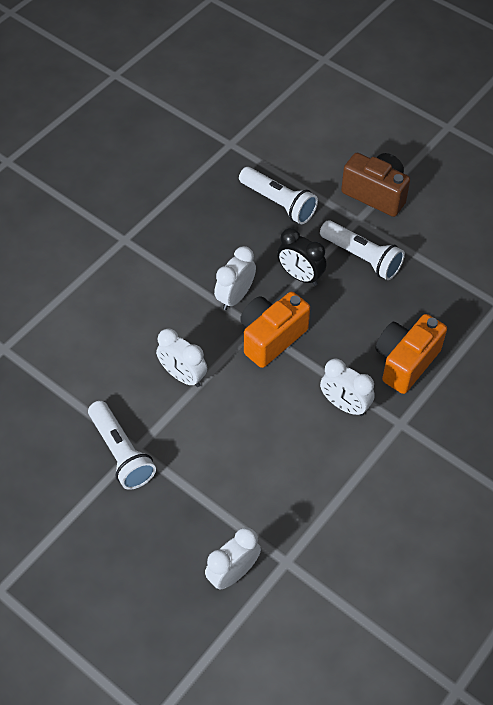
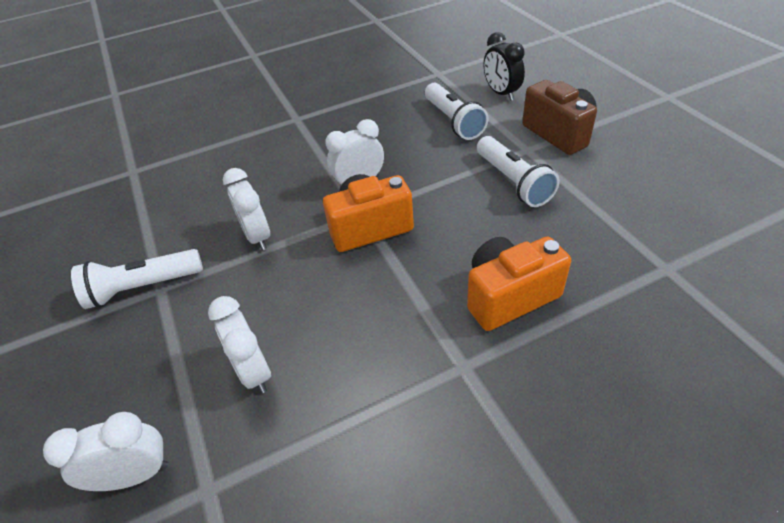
camera: 30 degrees right, 10 degrees down
white flashlight [88,401,156,490] -> white flashlight turned 75 degrees clockwise [71,249,203,309]
black clock [277,228,326,286] -> black clock moved to [484,32,525,101]
white clock [320,359,375,416] -> white clock moved to [208,296,271,393]

